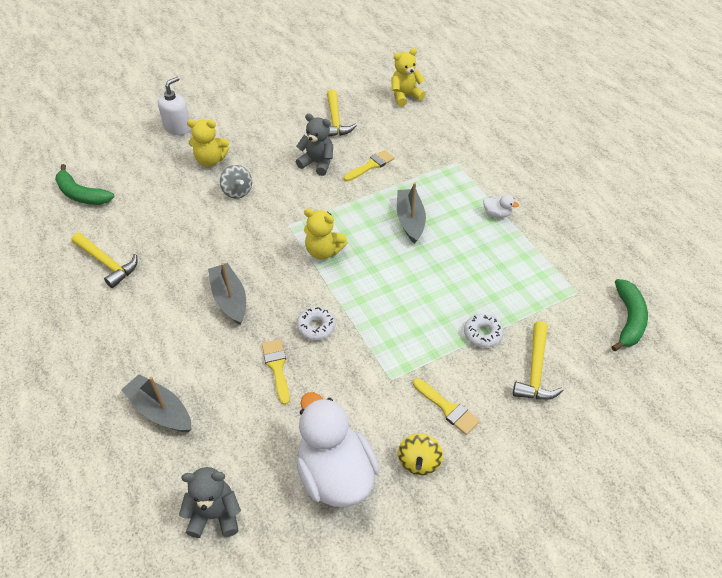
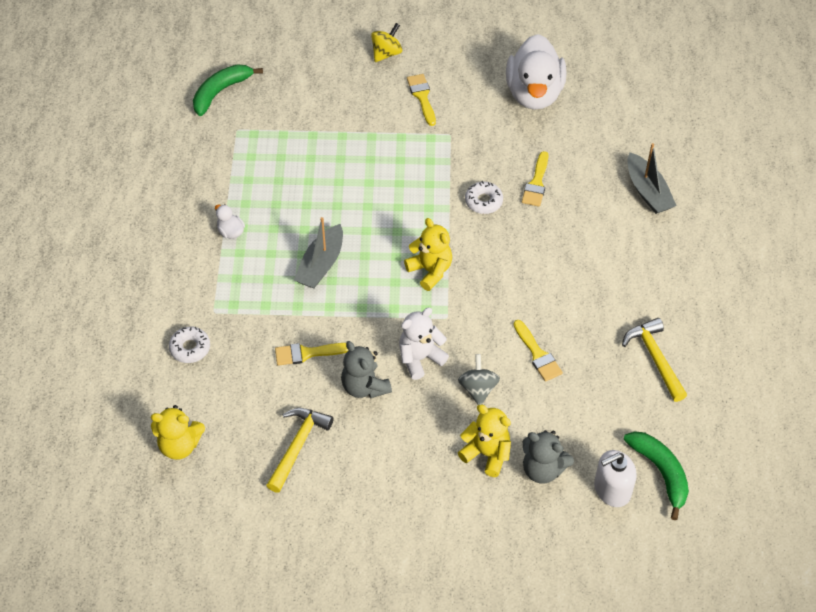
camera: 150 degrees left, 5 degrees up
white soap dispenser [158,76,191,135] -> white soap dispenser moved to [594,450,637,507]
grey teddy bear [179,467,241,538] -> grey teddy bear moved to [523,430,574,484]
grey boat [208,263,246,325] -> none
yellow spinning top [398,433,443,475] -> yellow spinning top moved to [371,23,402,62]
white donut [464,314,504,348] -> white donut moved to [169,327,210,363]
yellow hammer [513,321,563,400] -> none
none -> white teddy bear [399,308,449,380]
none -> yellow brush [513,320,563,382]

